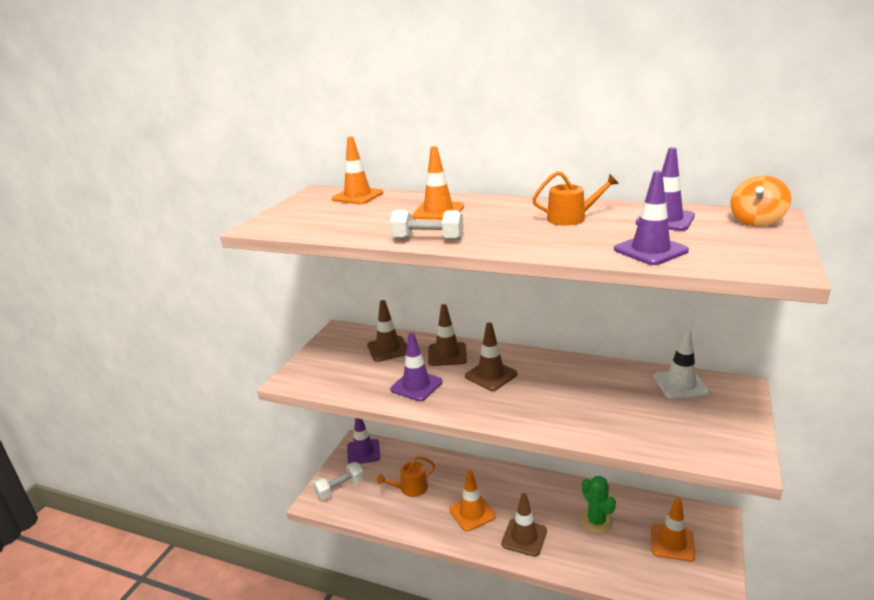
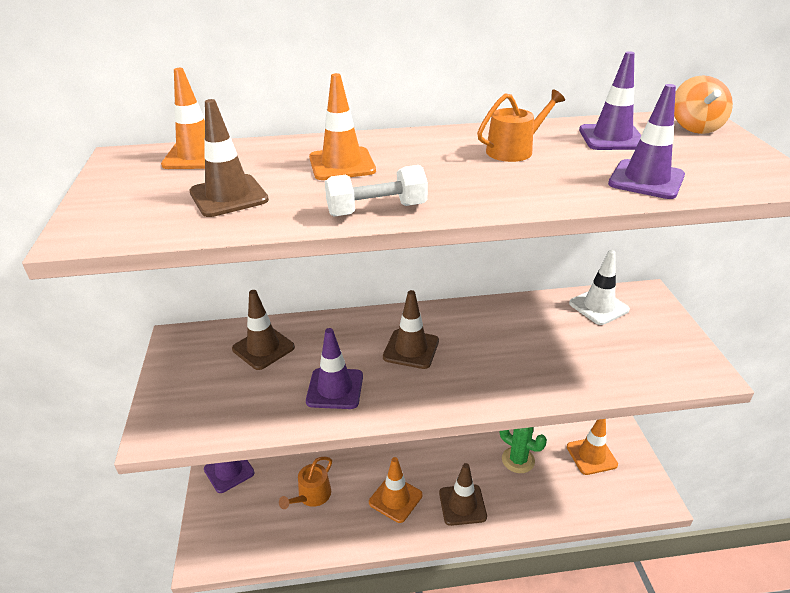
camera: 30 degrees left, 10 degrees up
white dumbbell [313,462,364,500] -> none
brown traffic cone [428,304,467,366] -> brown traffic cone moved to [189,99,269,217]

